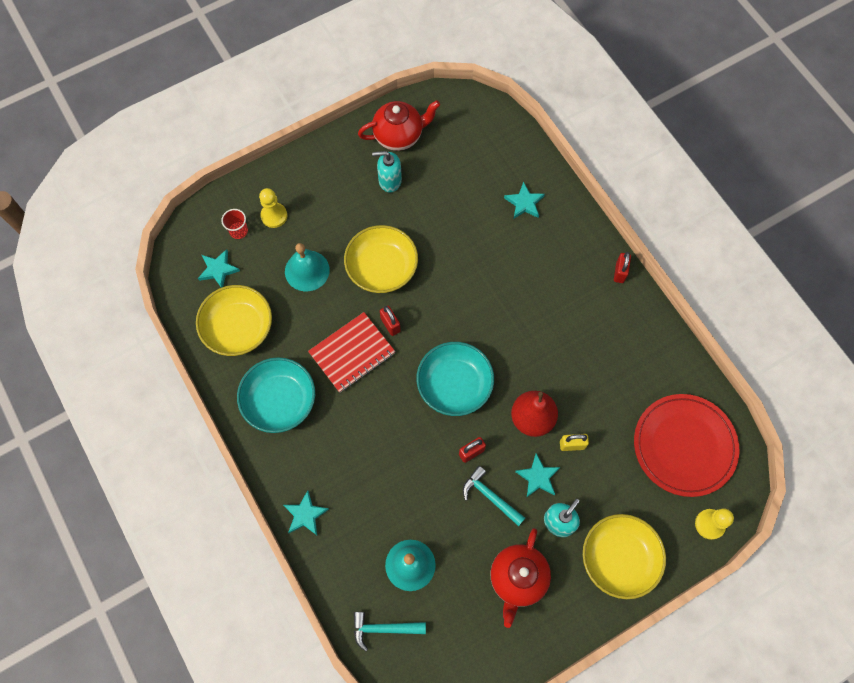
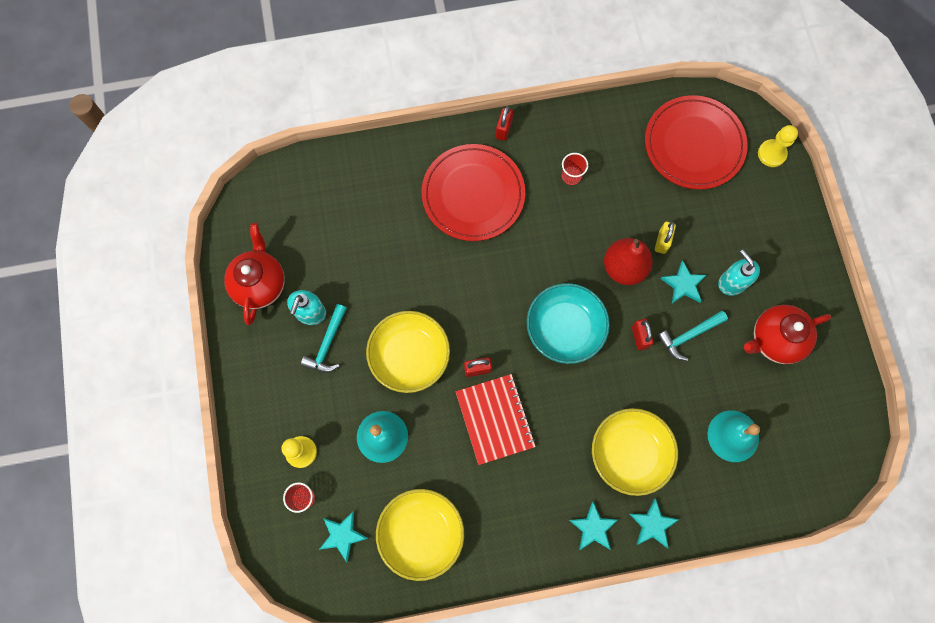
camera: 70 degrees left, 5 degrees up
turquoise bowl [237,357,315,433] -> none
turquoise hammer [354,612,426,651] -> turquoise hammer moved to [301,304,347,373]
red teapot [491,528,551,628] -> red teapot turned 120 degrees clockwise [744,305,831,364]
turquoise star [504,182,545,218] -> turquoise star moved to [569,502,618,550]
yellow bowl [583,514,666,599] -> yellow bowl moved to [592,408,678,496]
red padlock [614,252,631,283] -> red padlock turned 75 degrees clockwise [496,106,513,141]
none -> red plate [422,144,525,241]
none -> red cup [562,153,588,185]

